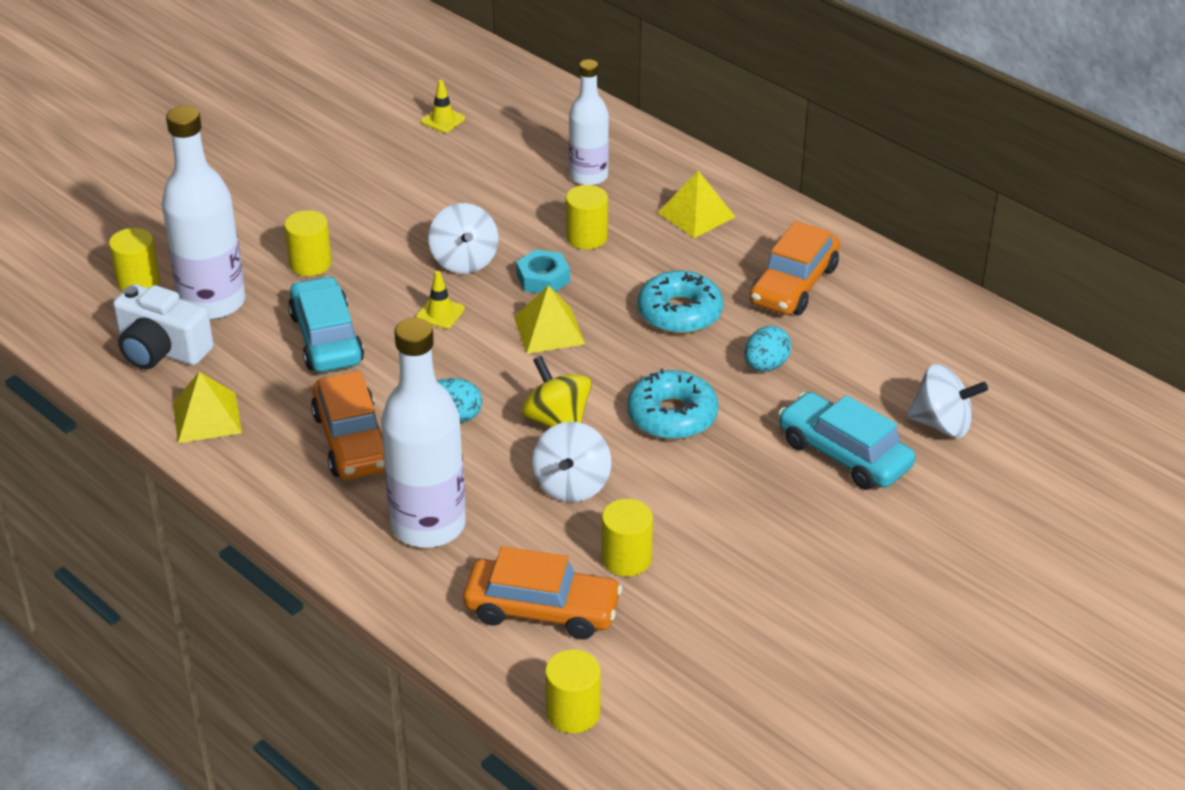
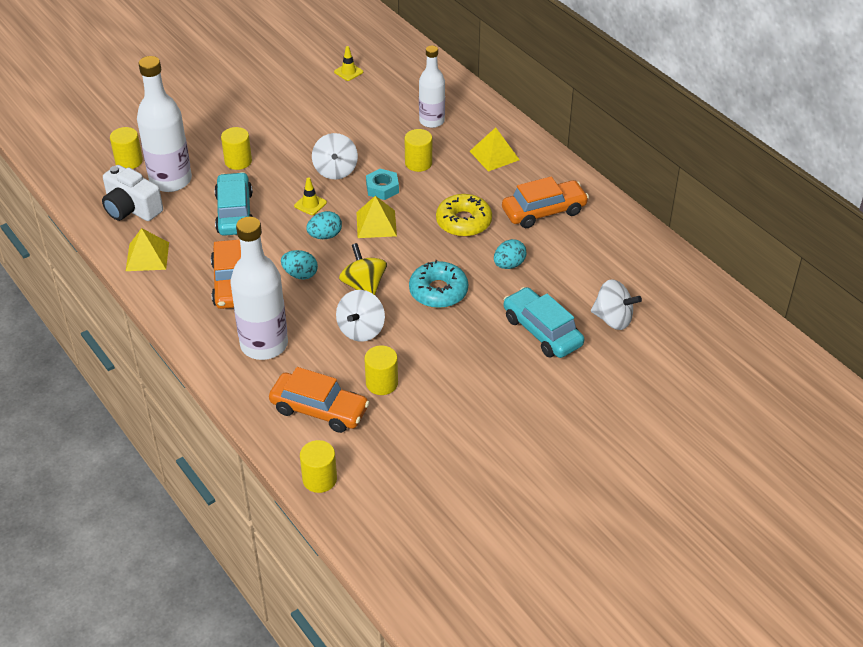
camera: 10 degrees right, 5 degrees up
turquoise donut [637,270,723,334] -> yellow donut [436,194,492,237]
orange car [750,221,840,315] -> orange car turned 150 degrees counterclockwise [502,177,589,228]
none -> turquoise egg [306,211,342,239]

